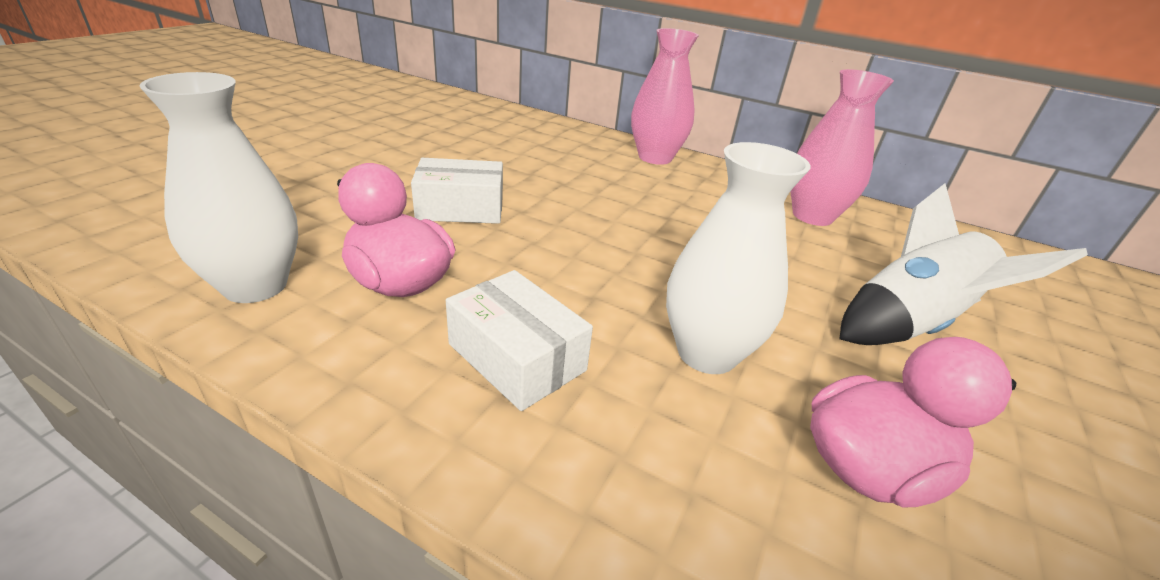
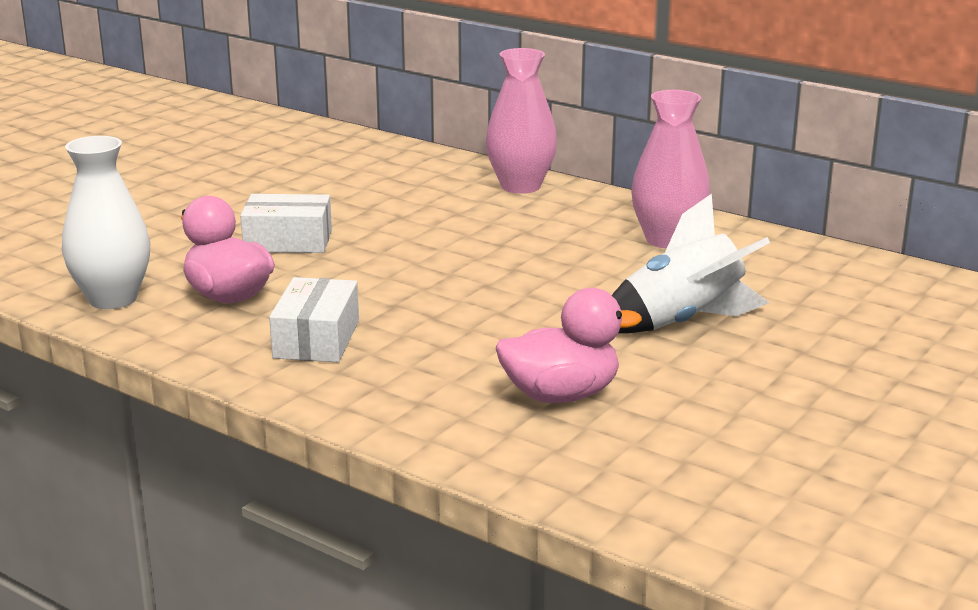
camera: 10 degrees right, 10 degrees down
white box [446,270,593,411] -> white box turned 45 degrees clockwise [269,277,359,362]
white vase [666,142,811,374] -> none

